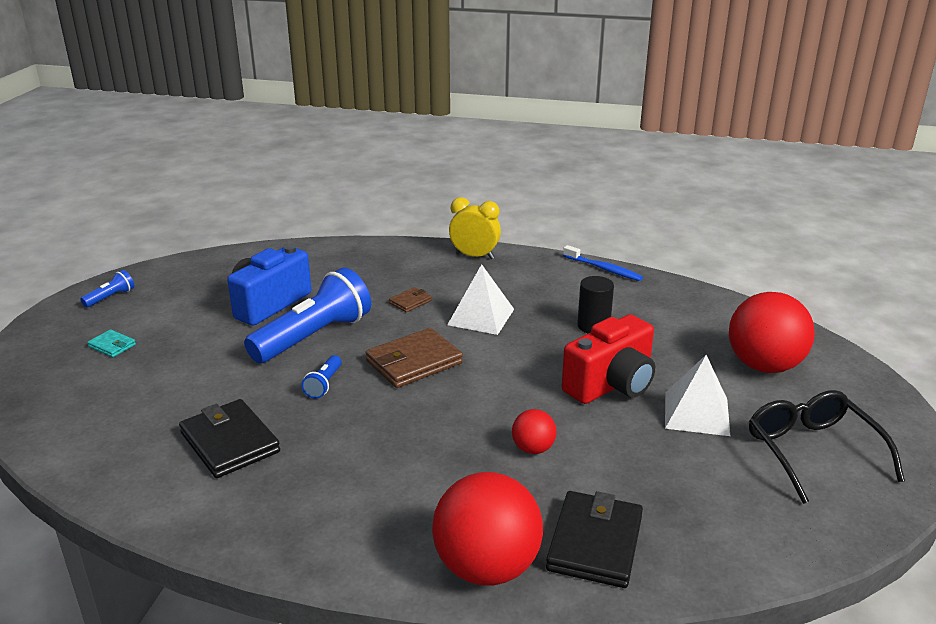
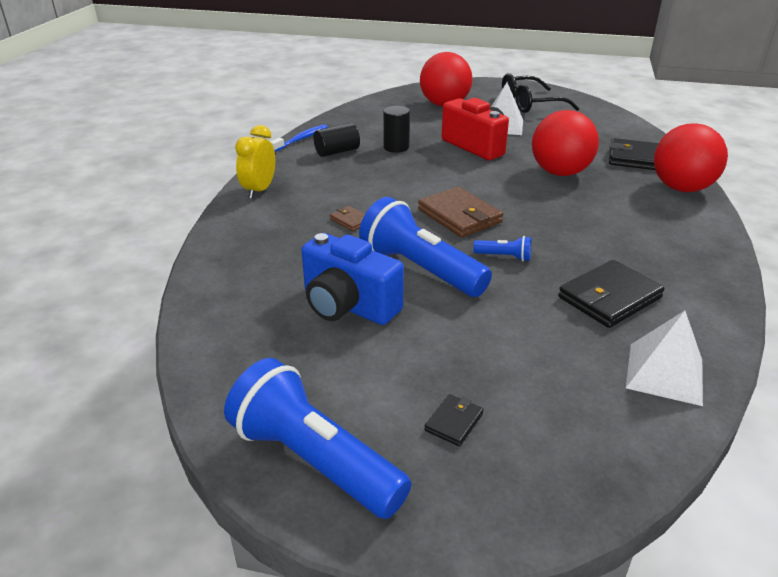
camera: 90 degrees left, 5 degrees up
blue flashlight [80,270,134,308] -> blue flashlight [224,358,412,519], size x2.34
turquoise wallet [87,329,136,357] -> black wallet [424,394,484,446]
white pyramid [447,264,514,335] -> white pyramid moved to [626,311,703,406]
red ball [512,409,556,454] -> red ball [532,110,599,176], size x2.06
none -> black cylinder [313,123,360,157]

